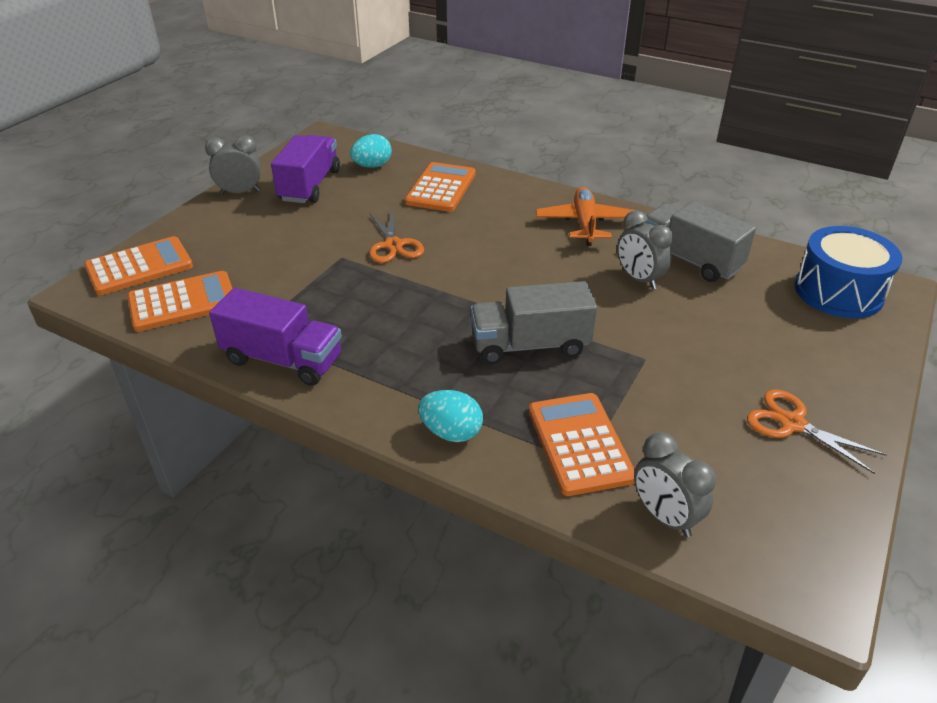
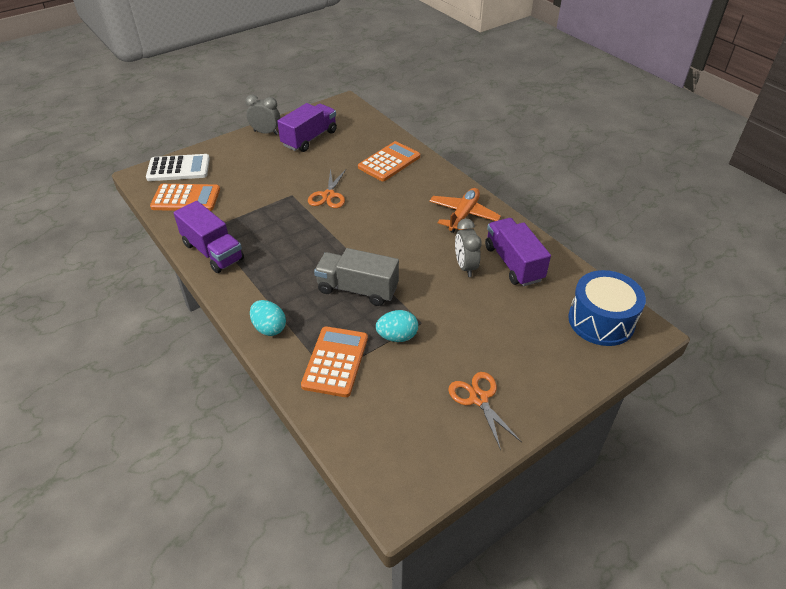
camera: 25 degrees right, 5 degrees up
orange calculator [84,236,193,295] -> white calculator [146,154,210,181]
turquoise egg [350,134,392,168] -> turquoise egg moved to [376,310,418,342]
grey clock [634,432,716,537] -> none
grey truck [642,202,756,282] -> purple truck [485,218,551,286]

